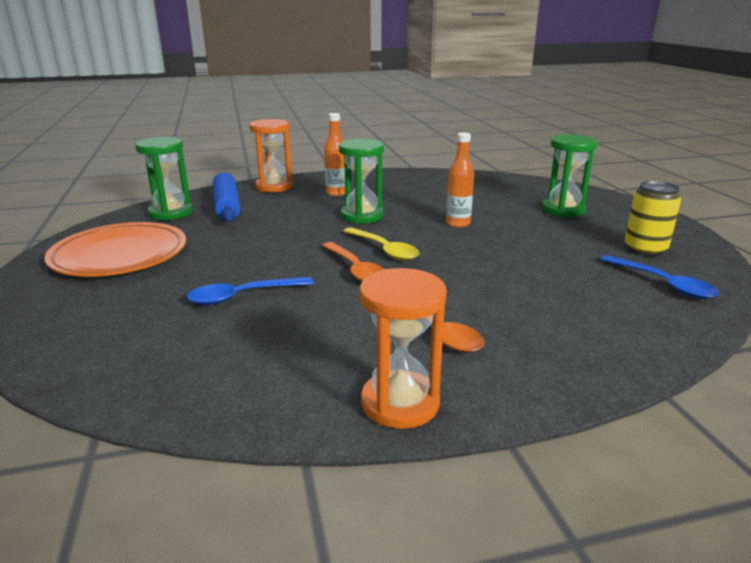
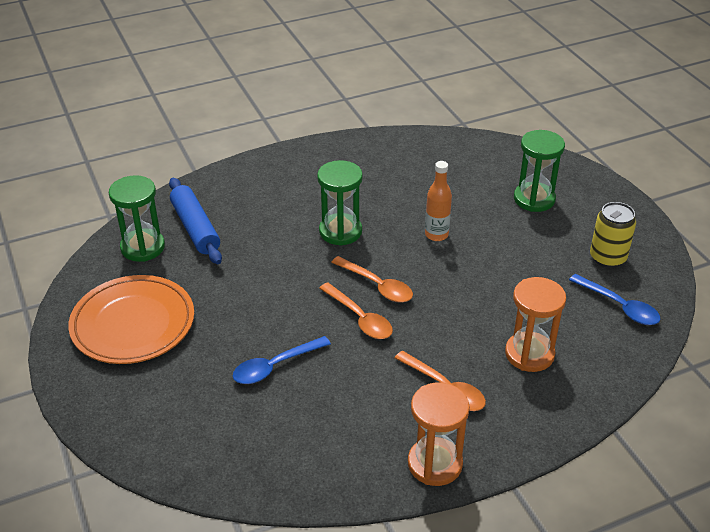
camera: 10 degrees left, 15 degrees up
orange hourglass [249,119,293,192] -> orange hourglass moved to [505,277,566,372]
orange bottle [324,113,345,196] -> none
yellow spoon [343,227,419,261] -> orange spoon [331,256,413,302]

